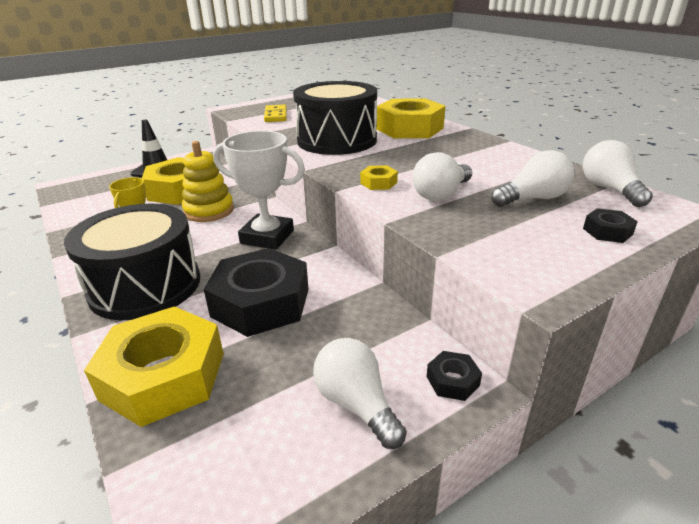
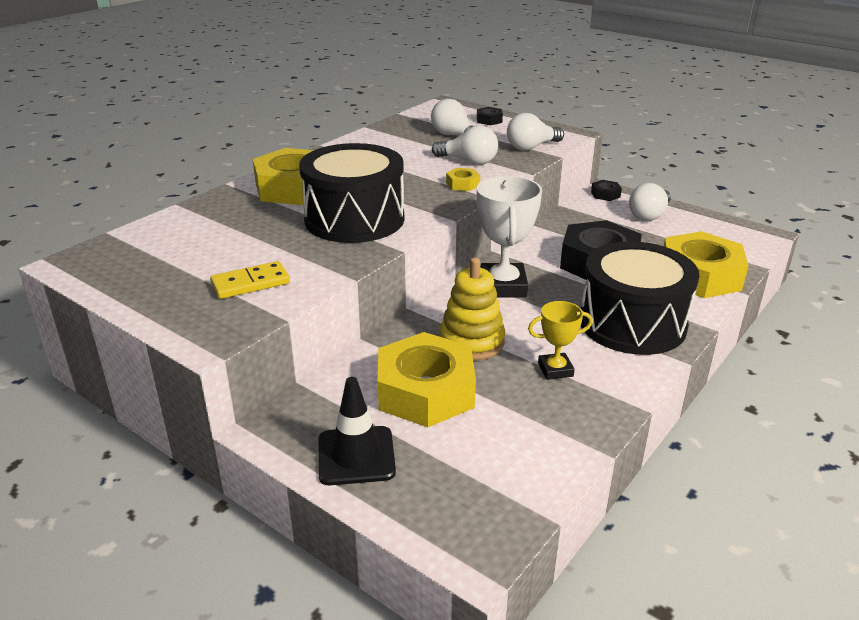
camera: 110 degrees left, 0 degrees up
white light bulb [583,140,653,207] -> white light bulb moved to [507,113,564,151]

